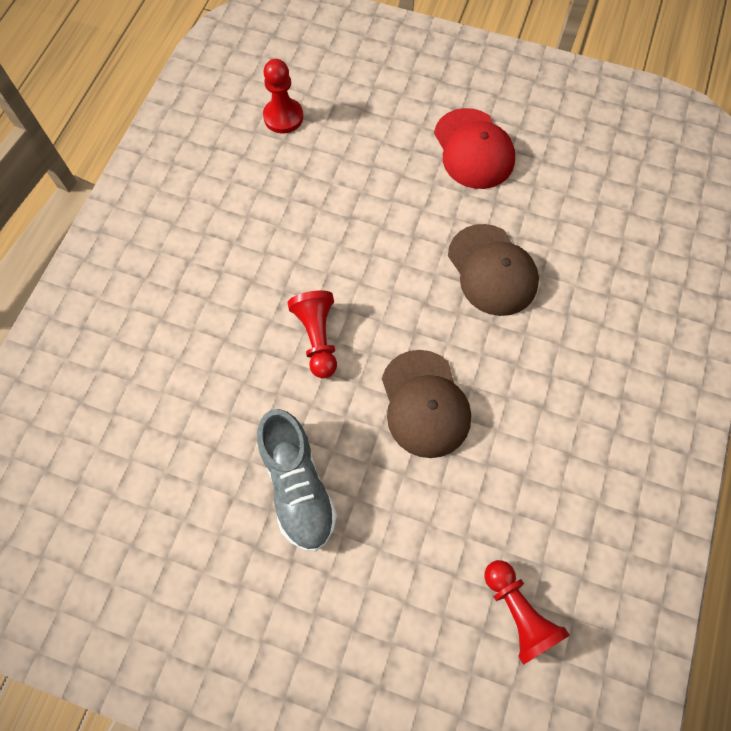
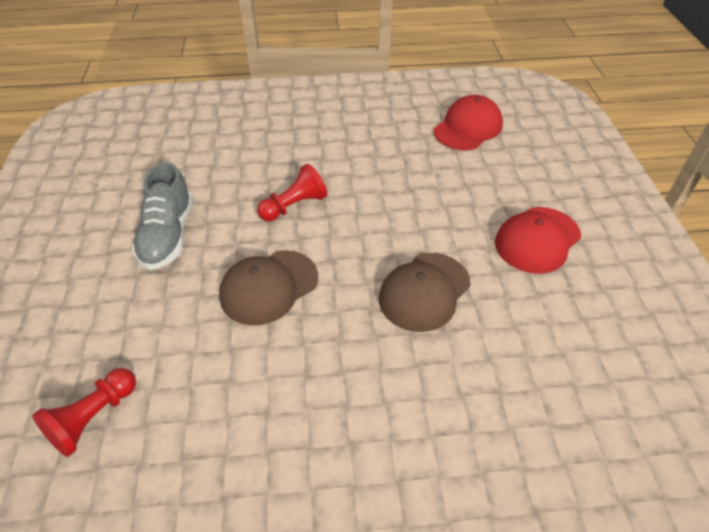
camera: 65 degrees right, 20 degrees down
grey shoe [257,409,337,552] -> grey shoe turned 45 degrees counterclockwise [132,162,193,270]
red pawn [263,59,303,133] -> red cap [434,95,503,150]

